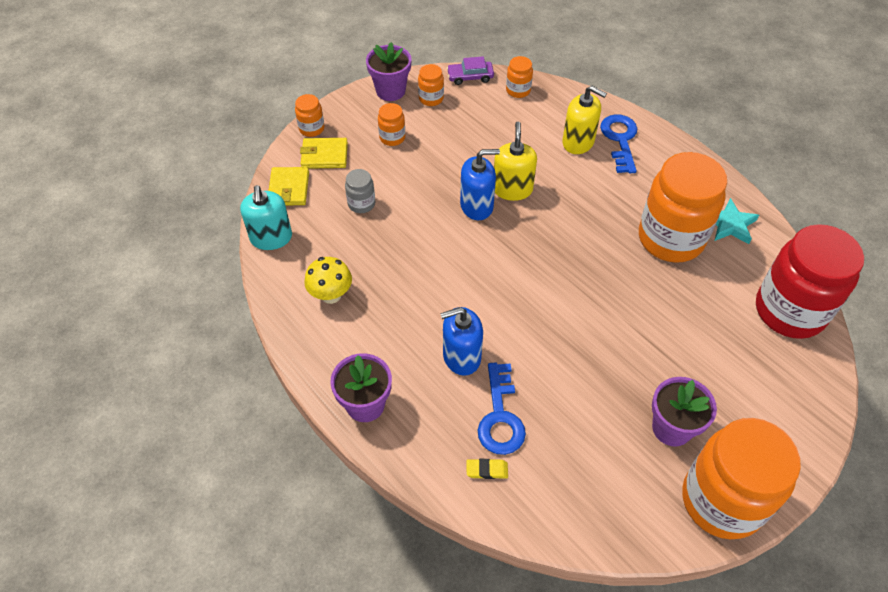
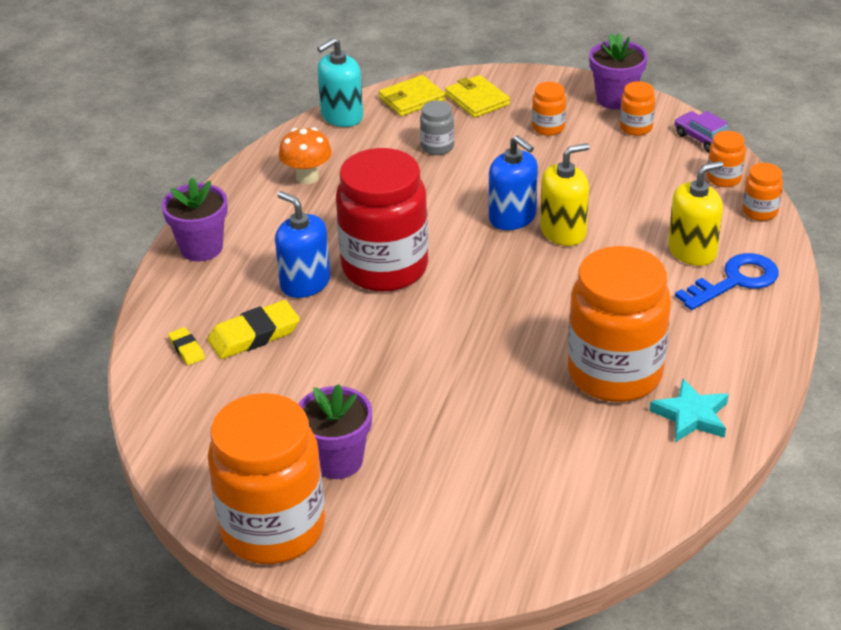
camera: 60 degrees right, 15 degrees down
orange jar [295,94,325,137] -> orange jar moved to [742,163,783,221]
yellow mushroom [304,257,352,304] -> orange mushroom [279,127,332,184]
blue key [478,363,526,455] -> yellow eraser [208,300,300,359]
yellow soap dispenser [562,86,607,154] -> yellow soap dispenser turned 120 degrees counterclockwise [668,161,723,266]
red jar [756,224,864,339] -> red jar moved to [336,148,428,292]

